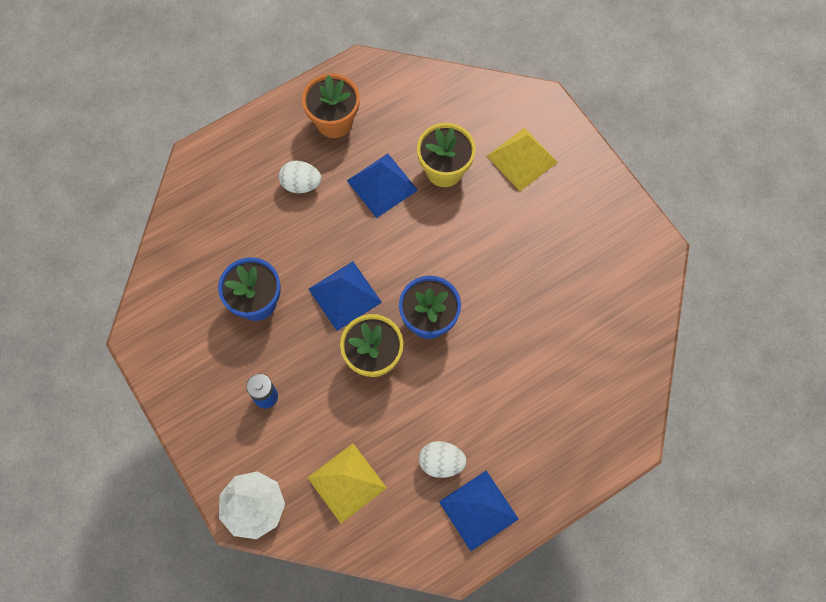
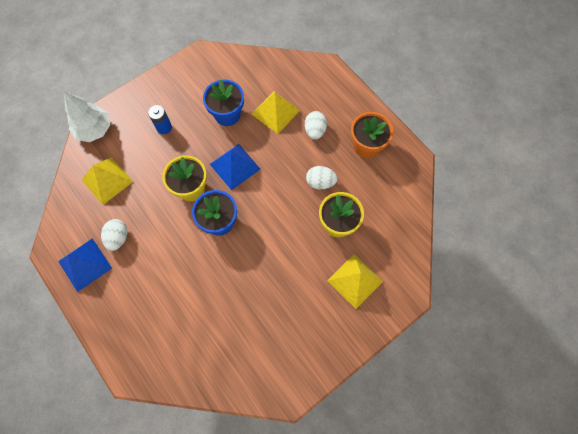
camera: 85 degrees right, 0 degrees up
blue pyramid [347,154,418,218] -> white egg [306,166,338,190]
none -> yellow pyramid [251,92,300,134]

